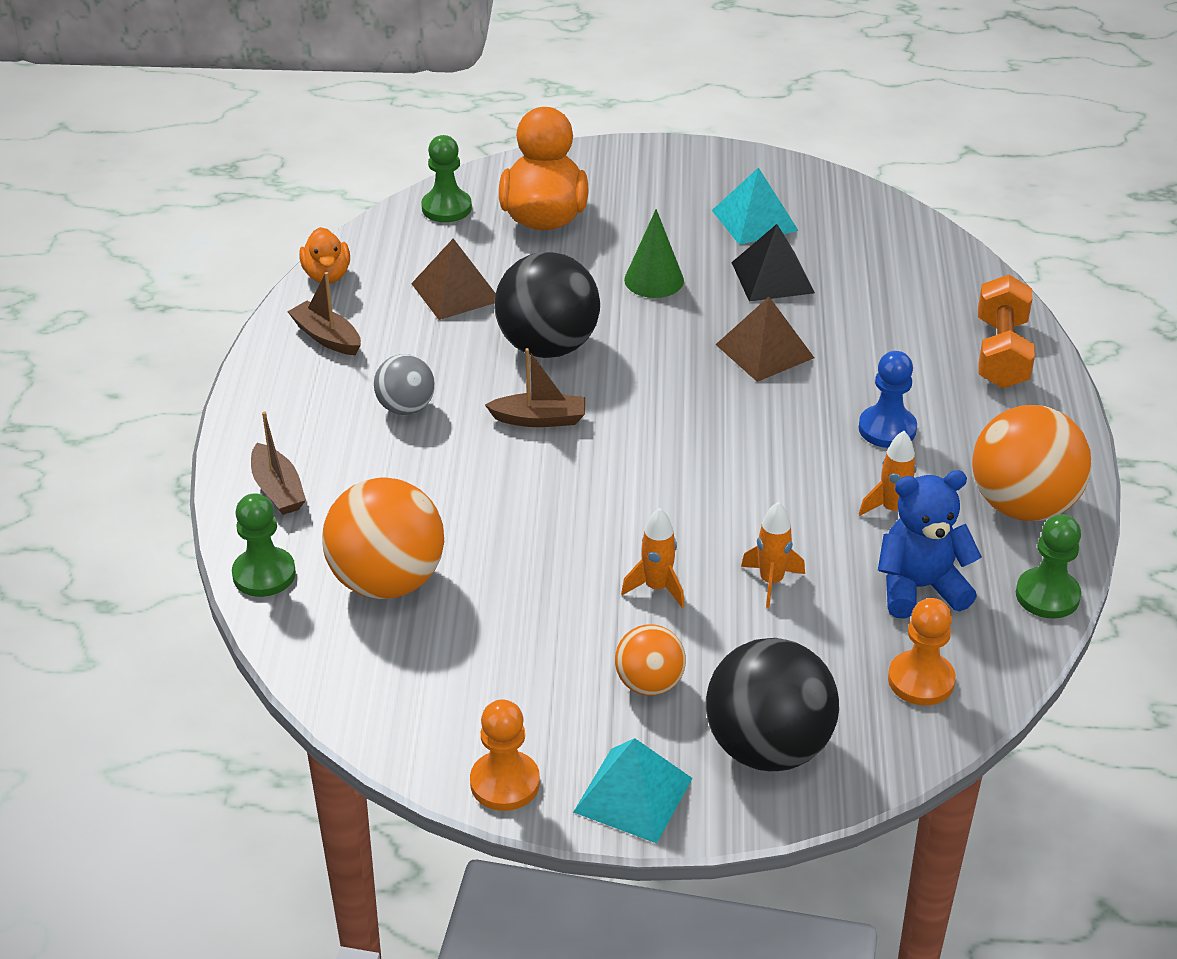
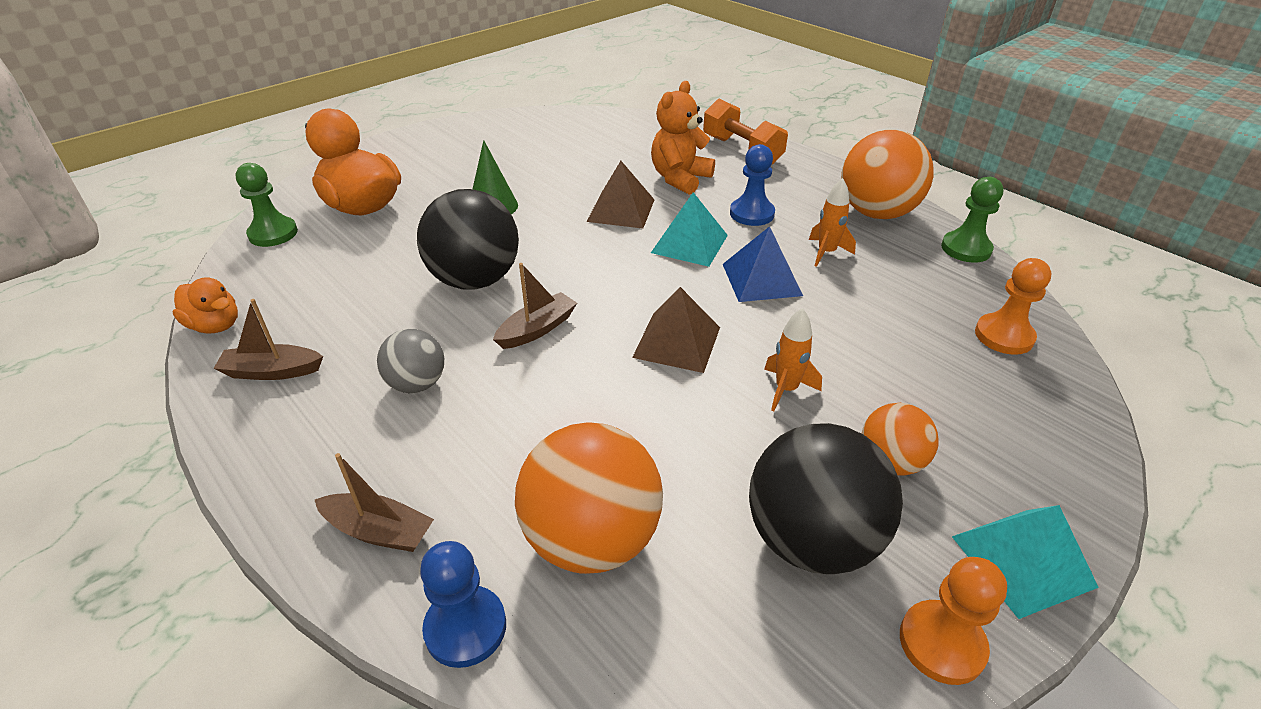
camera: 45 degrees left, 0 degrees up
green pawn [232,493,296,597] -> blue pawn [420,541,506,668]
brown pyramid [411,238,496,320] -> brown pyramid moved to [632,287,720,373]
black ball [706,638,839,771] -> black ball moved to [749,423,903,574]
turquoise pyramid [712,167,799,245] -> turquoise pyramid moved to [651,192,728,267]
black pyramid [731,224,815,302] -> none
orange rocket [741,502,805,608] -> none
blue teddy bear [878,470,982,619] -> none
none -> orange teddy bear [651,81,715,195]
none -> blue pyramid [723,226,803,302]

